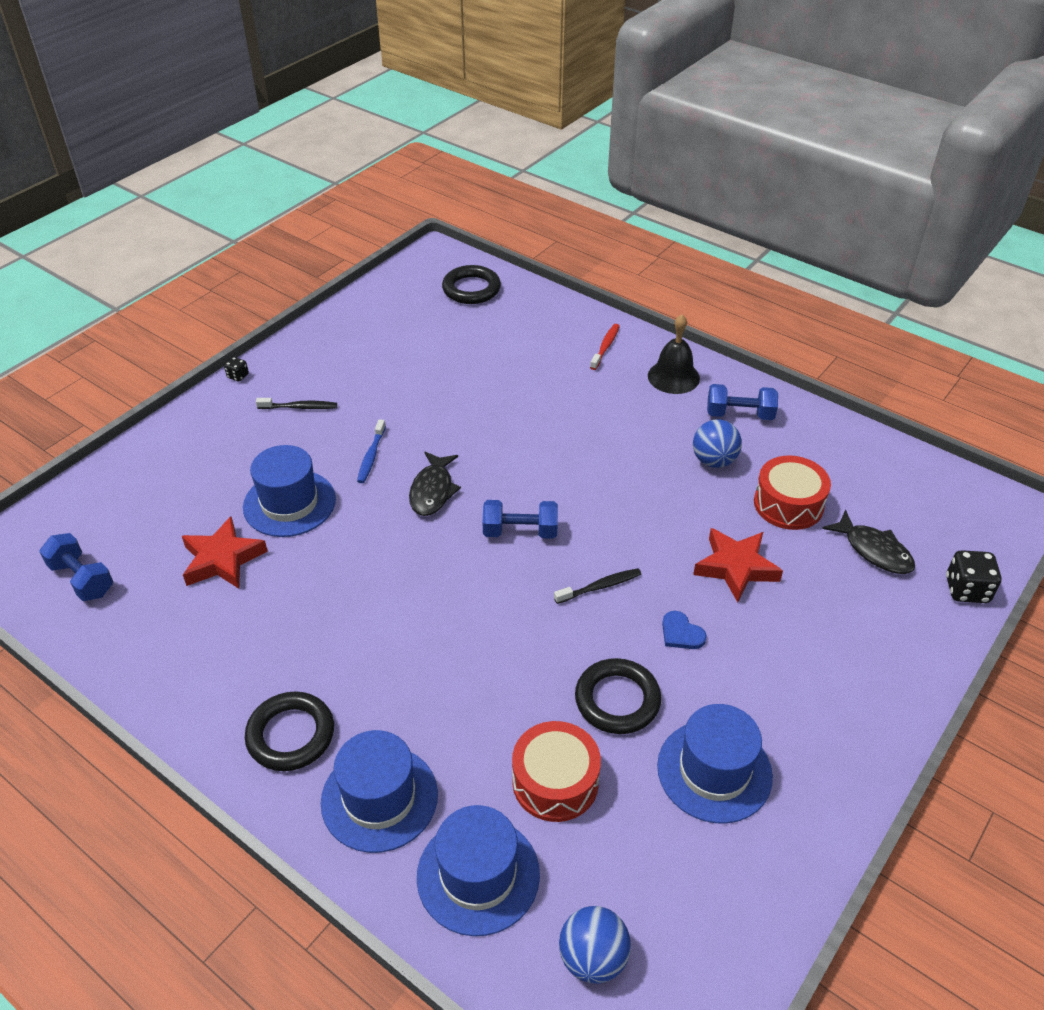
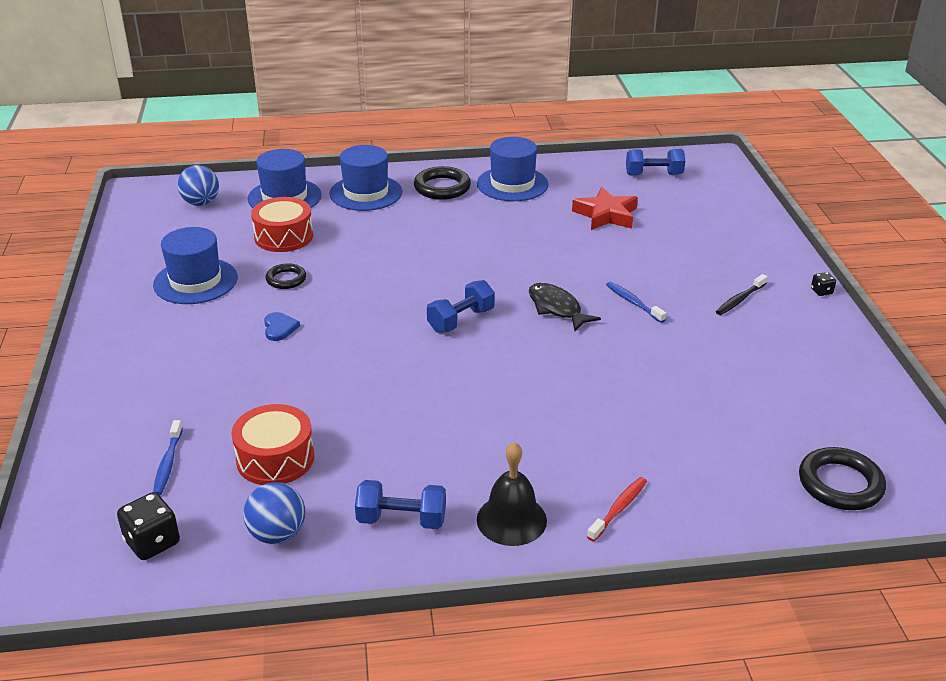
camera: 135 degrees right, 10 degrees down
blue hat [243,445,336,537] -> blue hat moved to [477,137,549,201]
black toothbrush [554,568,641,604] -> none
black ring [575,658,661,734] -> black ring [265,263,306,289], size x0.62
red toothbrush [590,324,620,370] -> red toothbrush turned 120 degrees counterclockwise [587,477,647,542]
blue heart [662,611,707,649] -> blue heart turned 75 degrees clockwise [264,312,300,341]
blue ball [693,419,742,468] -> blue ball moved to [243,482,305,544]
red star [693,528,783,602] -> none
blue dumbbell [707,384,778,420] -> blue dumbbell turned 45 degrees clockwise [355,480,446,529]
black fish [822,510,915,574] -> blue toothbrush [153,420,183,495]
black dice [946,550,1001,603] -> black dice moved to [117,492,180,560]

